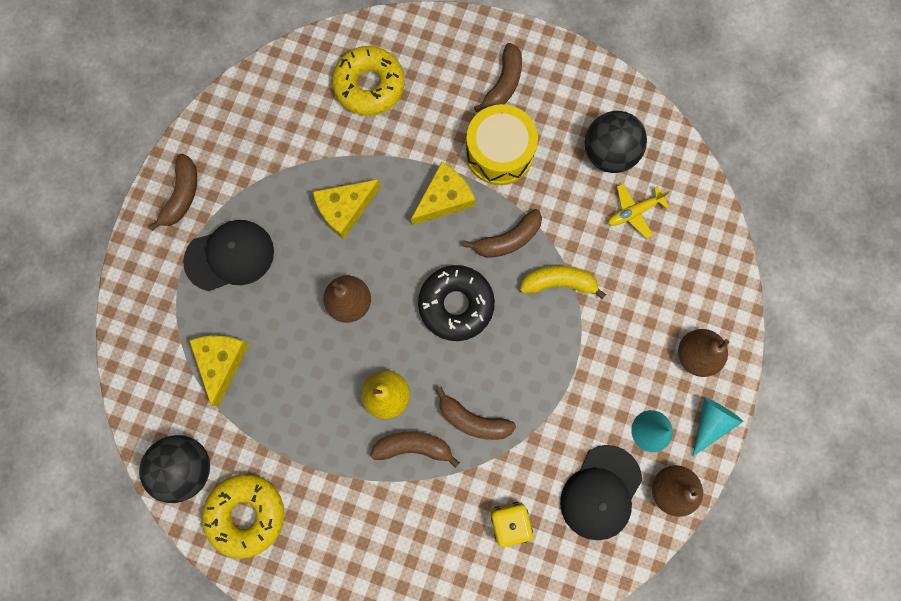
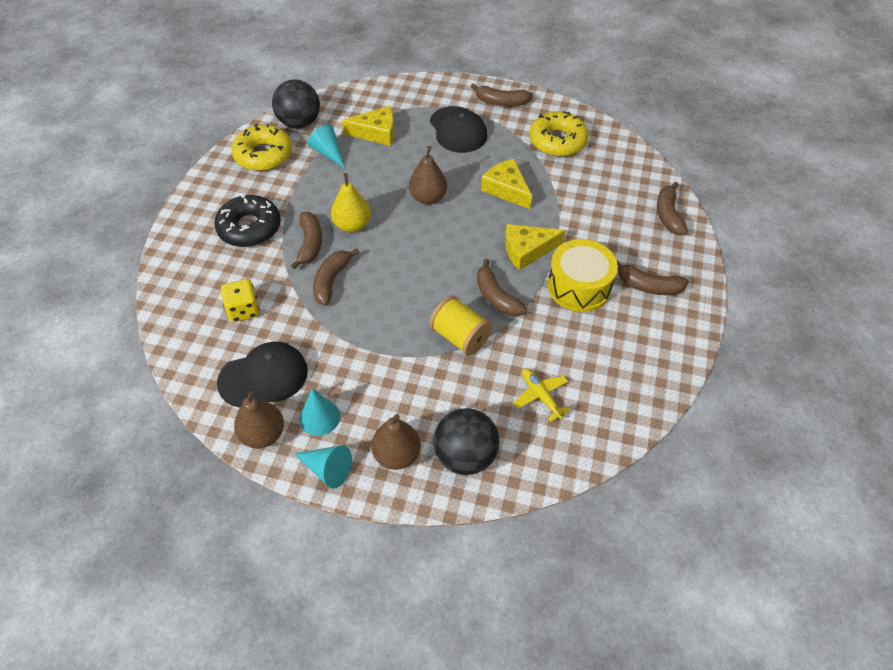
camera: 85 degrees right, 25 degrees down
yellow donut [332,46,405,116] -> yellow donut moved to [530,111,588,157]
yellow cheese [411,162,475,225] -> yellow cheese turned 120 degrees clockwise [505,224,565,270]
black donut [418,265,495,341] -> black donut moved to [214,193,281,247]
yellow banana [520,266,606,299] -> yellow spool [429,296,492,356]
black cap [560,445,642,540] -> black cap turned 135 degrees clockwise [217,342,308,408]
black ball [585,111,647,173] -> black ball moved to [433,408,499,475]
none -> turquoise cone [307,124,345,168]
none -> brown banana [657,182,688,235]

